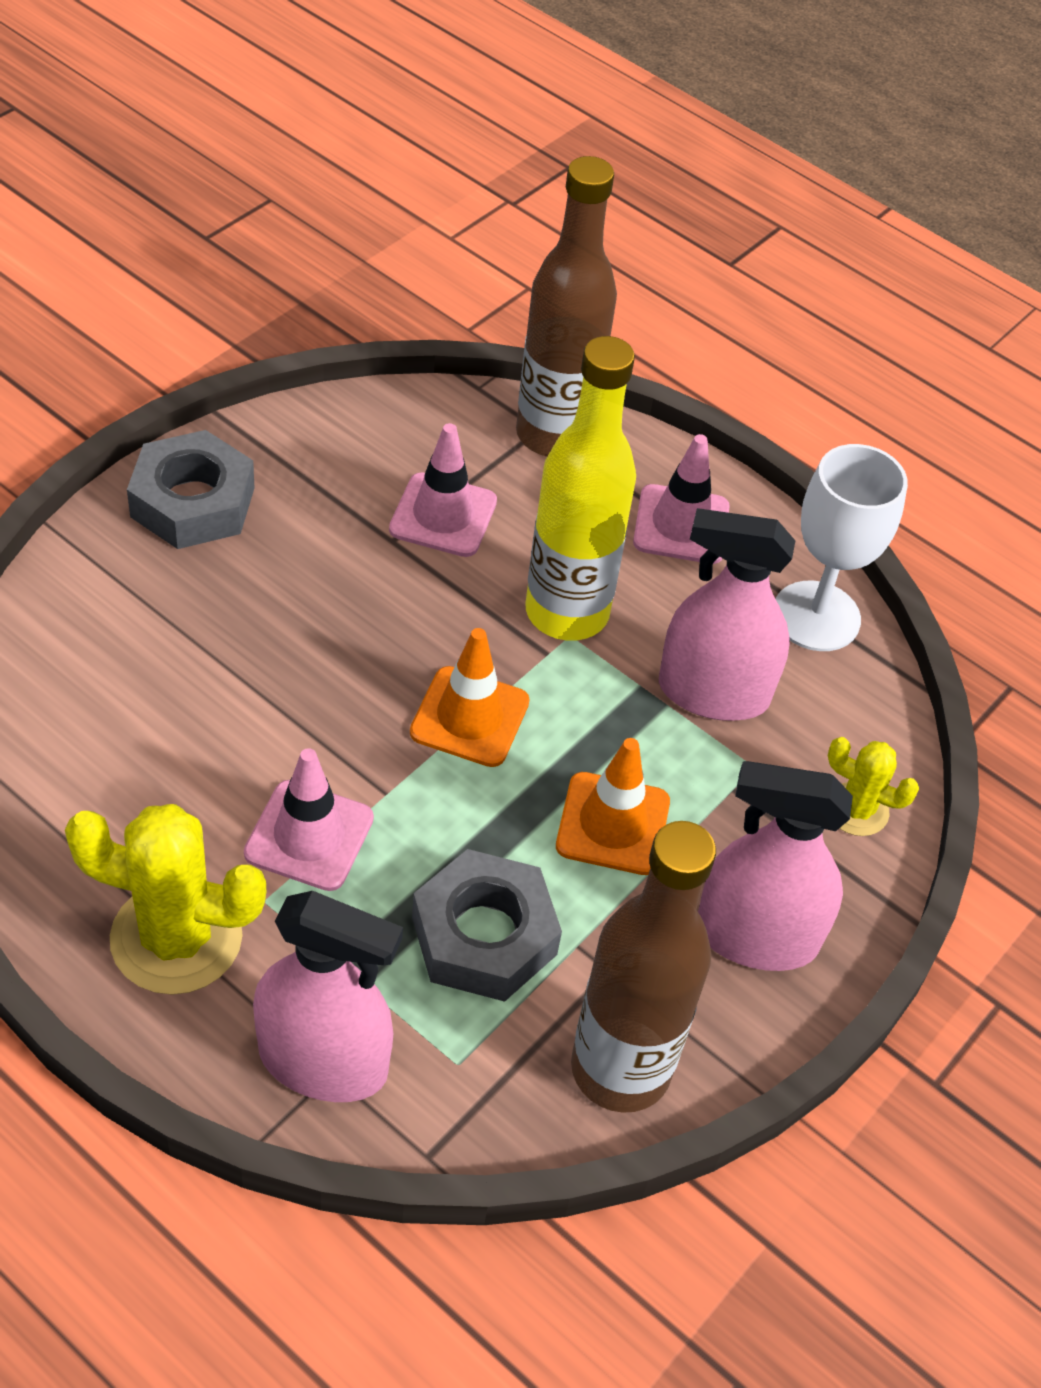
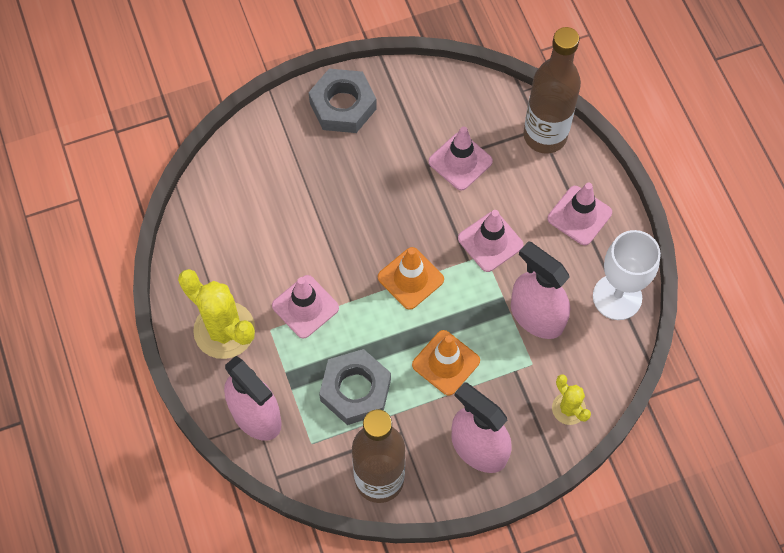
camera: 35 degrees right, 15 degrees up
yellow bottle [525,336,636,641] -> pink traffic cone [458,210,523,272]

